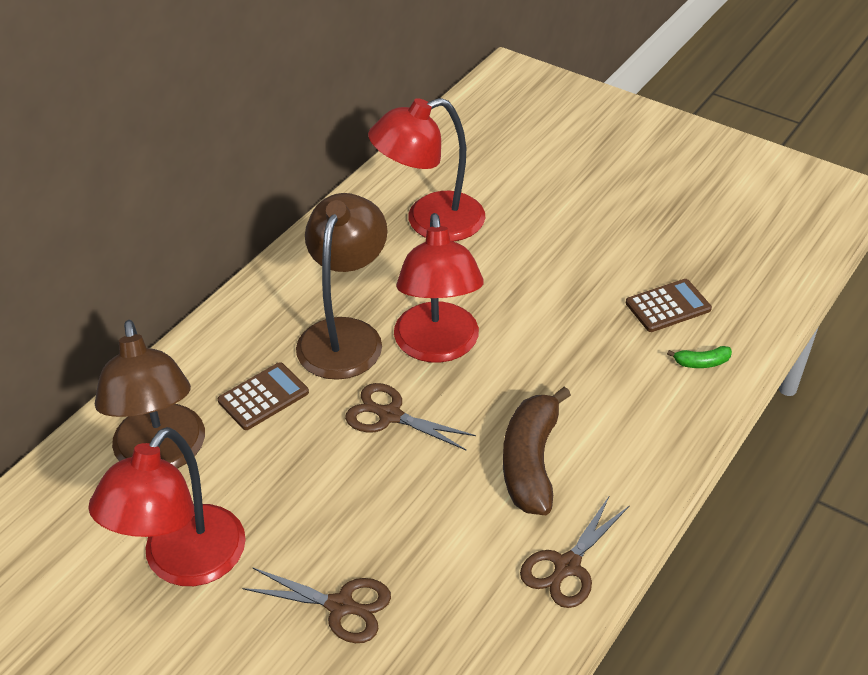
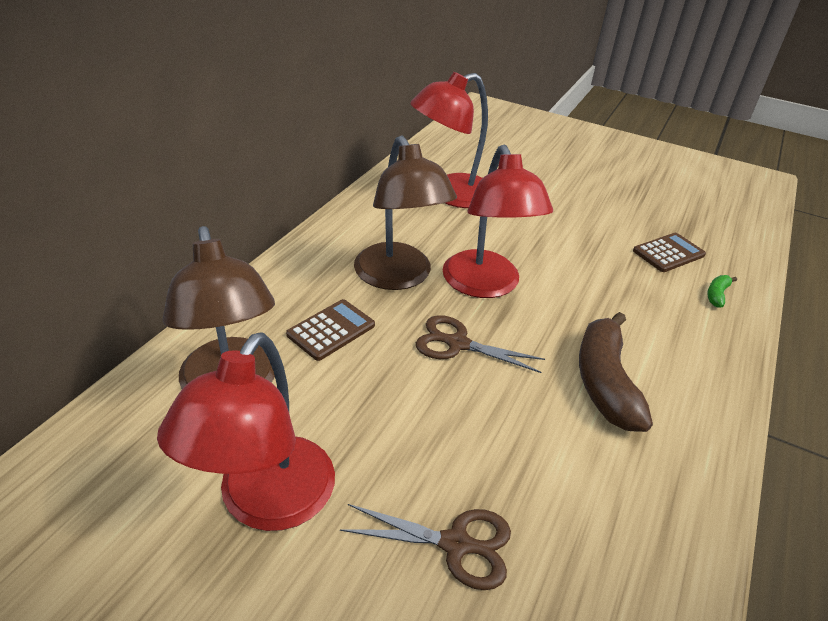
camera: 10 degrees left, 5 degrees down
brown lamp [296,193,387,380] -> brown lamp turned 150 degrees clockwise [354,135,457,290]
brown scissors [520,497,630,608] -> none
green banana [667,346,732,368] -> green banana turned 135 degrees clockwise [707,275,737,307]

